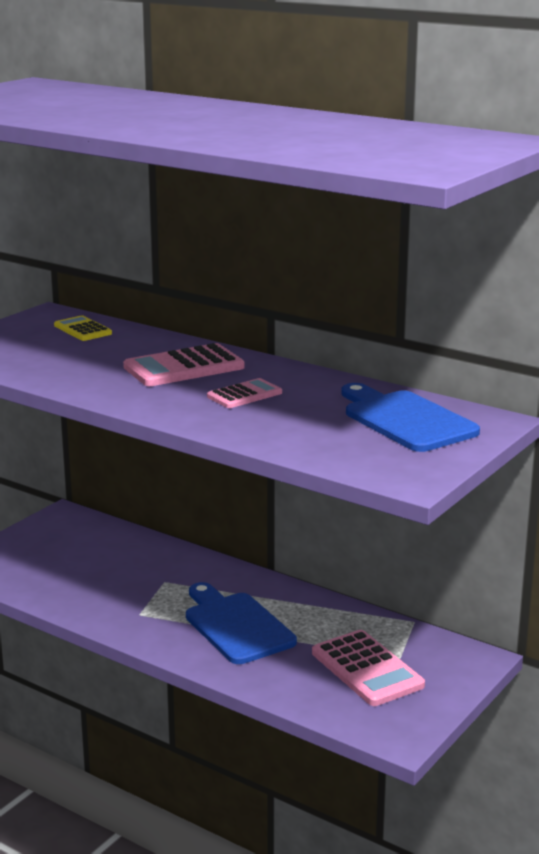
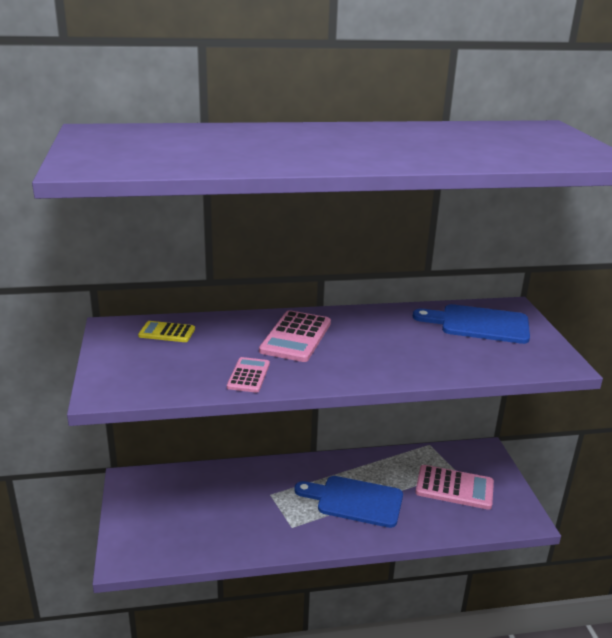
camera: 45 degrees left, 5 degrees up
pink calculator [207,378,282,408] -> pink calculator moved to [227,357,270,393]

